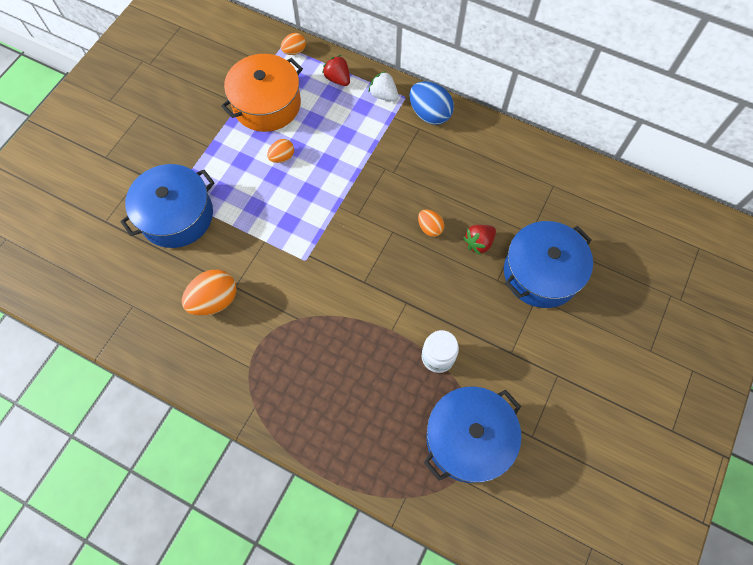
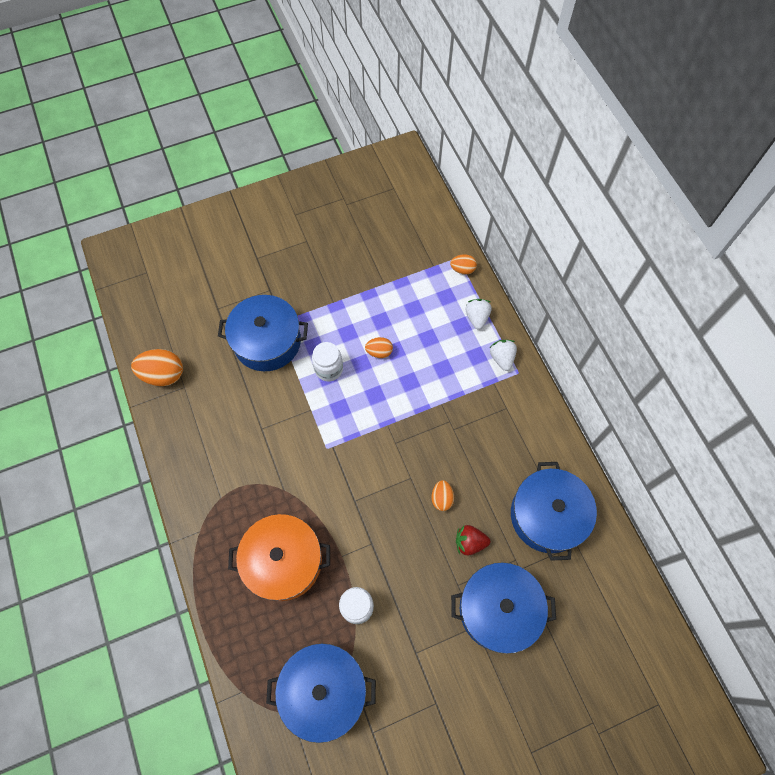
camera: 40 degrees right, 0 degrees up
orange egg [182,270,237,316] -> orange egg moved to [131,349,183,386]
orange pot [221,54,303,132] -> orange pot moved to [228,514,330,601]
red strawberry [322,55,350,86] -> white strawberry [465,299,492,330]
blue egg [409,81,454,125] -> none
none -> white jar [312,342,343,381]
none -> blue pot [511,462,597,561]

